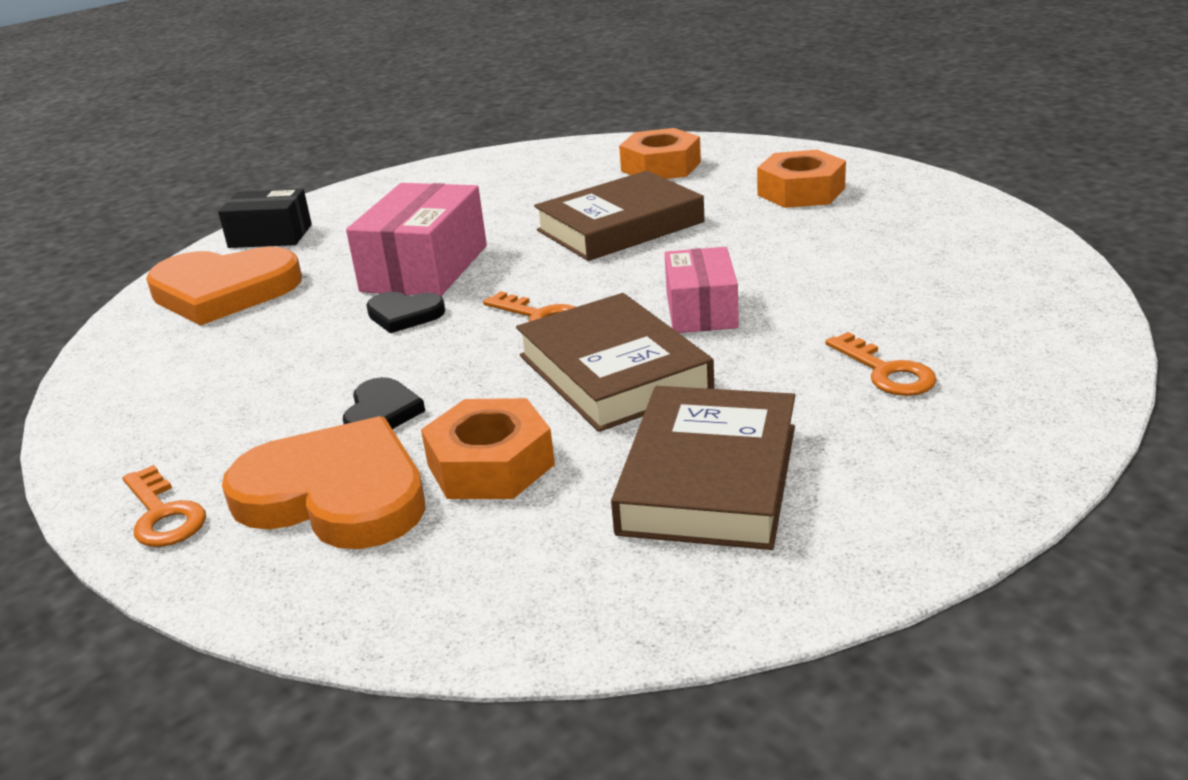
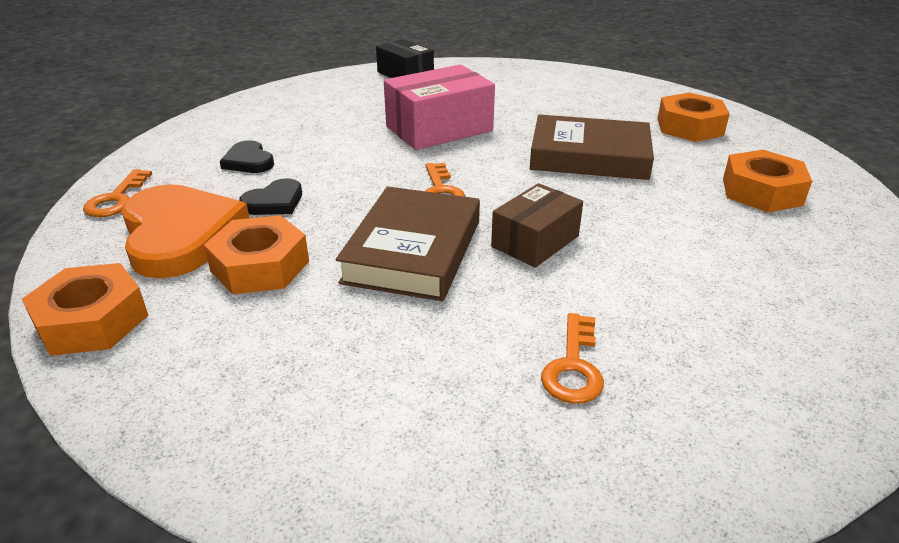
camera: 40 degrees right, 5 degrees up
orange heart [146,247,302,326] -> none
black heart [366,292,445,333] -> black heart moved to [220,140,274,173]
brown book [611,386,795,550] -> none
pink box [665,247,739,333] -> brown box [491,183,583,268]
none -> orange nut [22,263,148,356]

